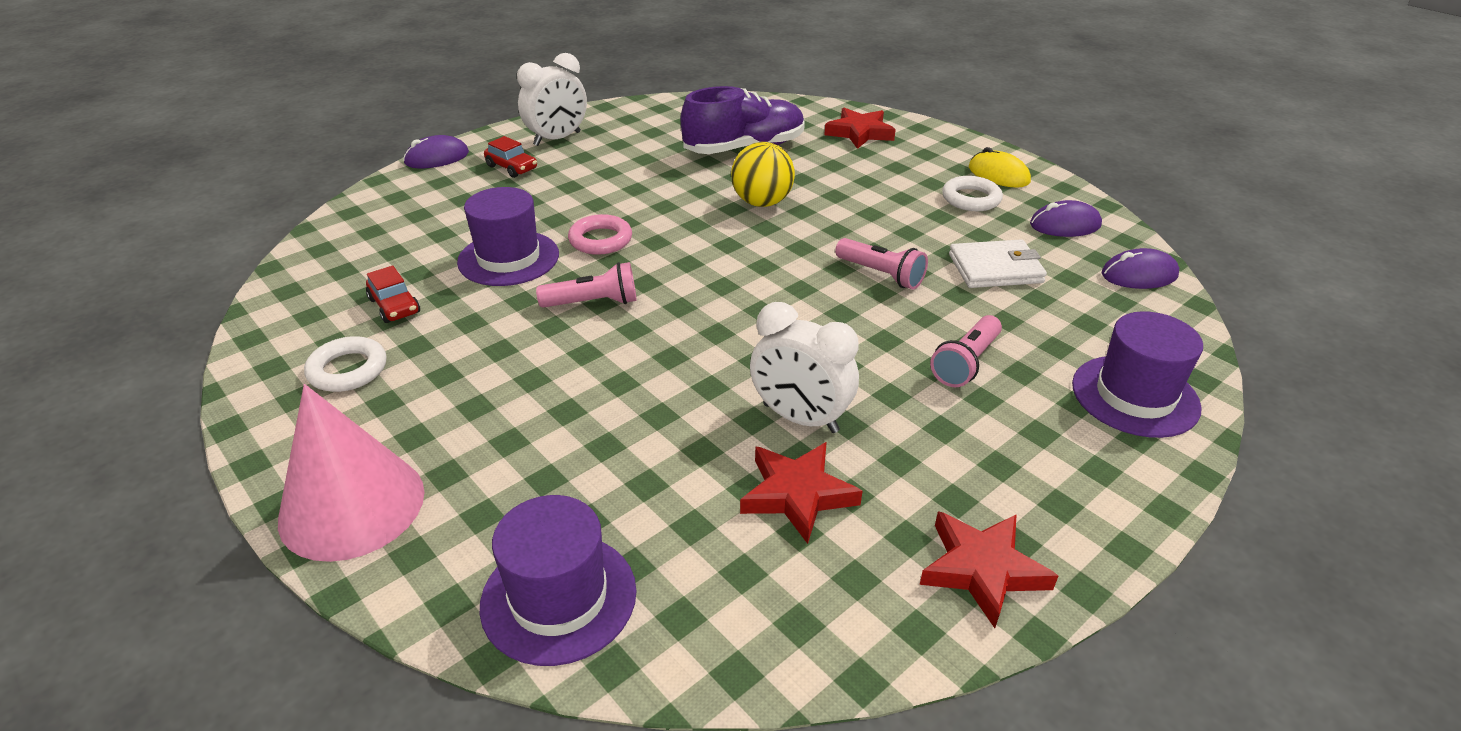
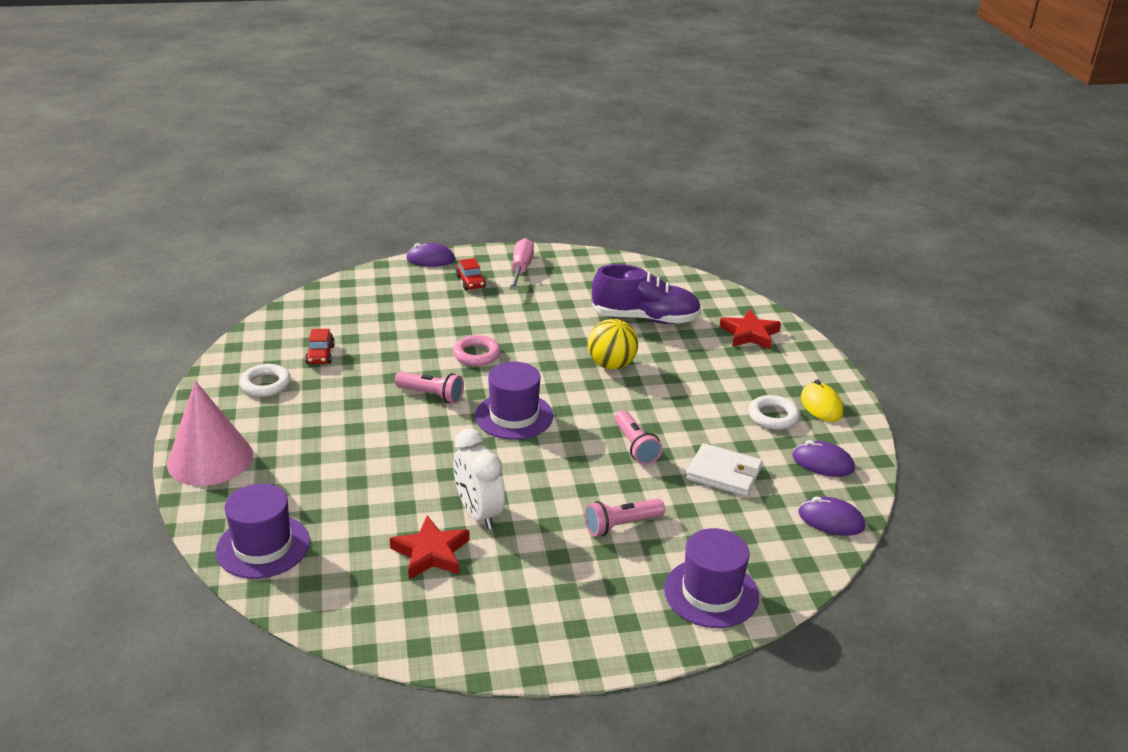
camera: 30 degrees right, 5 degrees down
purple hat [457,187,559,286] -> purple hat moved to [475,362,553,440]
white clock [517,53,587,146] -> pink screwdriver [510,238,534,290]
red star [920,511,1058,628] -> none

